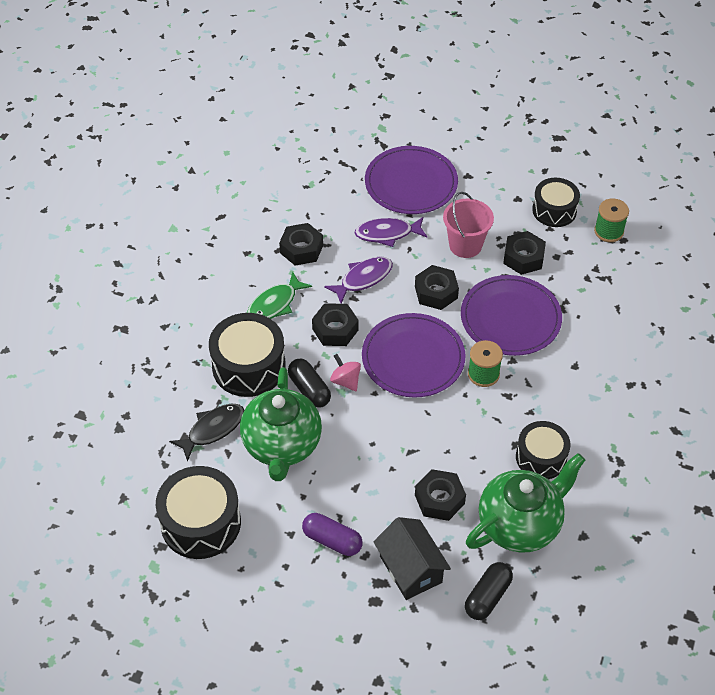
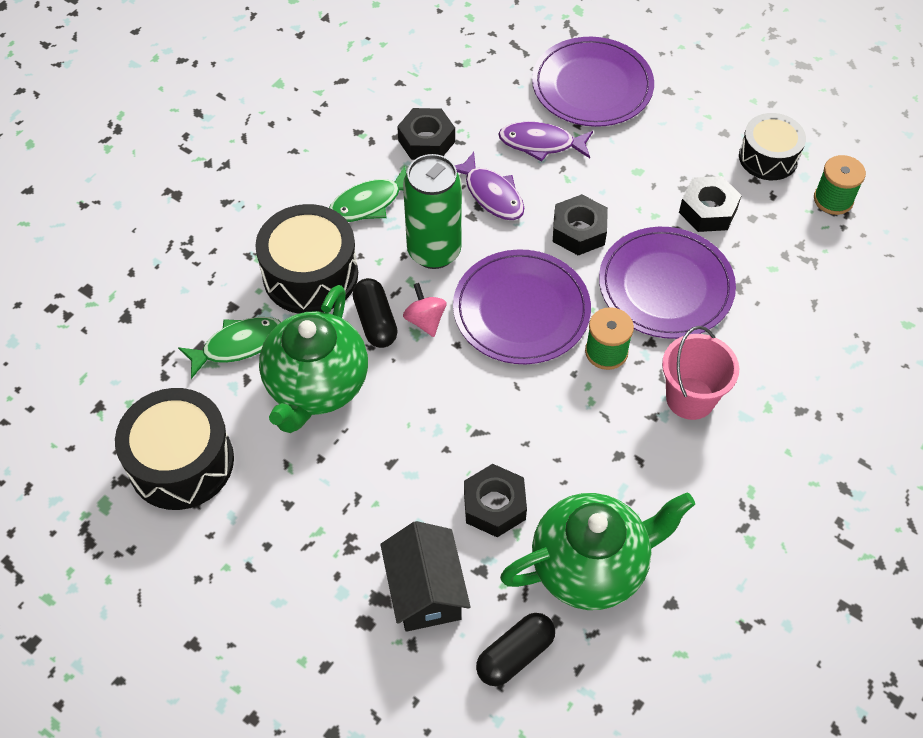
camera: 15 degrees right, 5 degrees up
black fish [169,404,244,462] -> green fish [178,317,281,379]
purple capsule [302,513,363,556] -> none
black nut [312,303,359,346] -> green can [403,154,462,269]
purple fish [324,257,393,304] -> purple fish turned 75 degrees clockwise [455,152,524,220]
pink bucket [443,192,494,258] -> pink bucket moved to [662,326,739,420]
black drum [516,421,571,479] -> none

